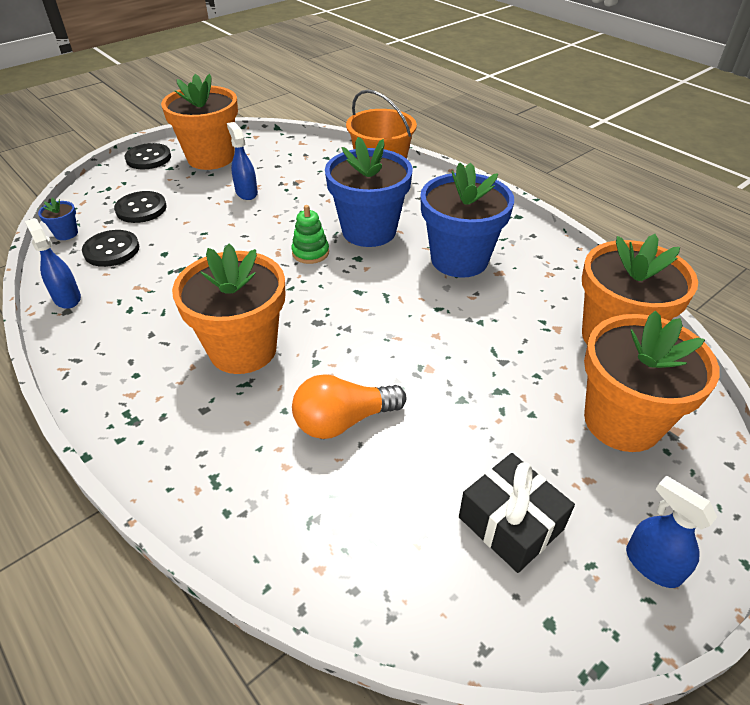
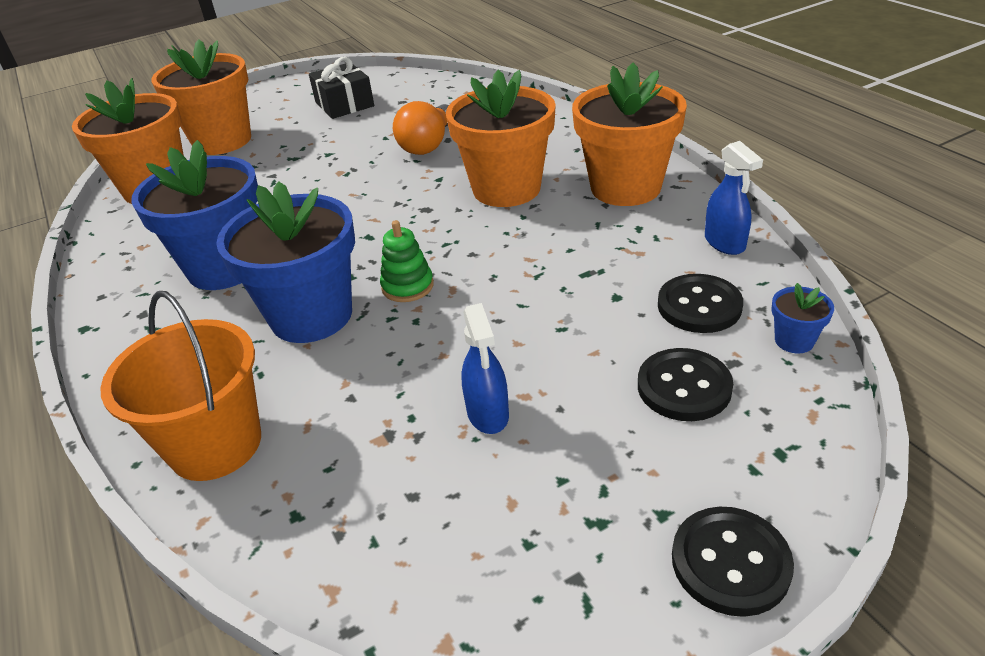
camera: 165 degrees left, 5 degrees down
orange flower pot [161,74,238,170] -> orange flower pot moved to [572,63,687,206]
orange light bulb [292,374,406,439] -> orange light bulb turned 120 degrees clockwise [393,101,449,155]
blue spray bottle [626,476,717,588] -> none

